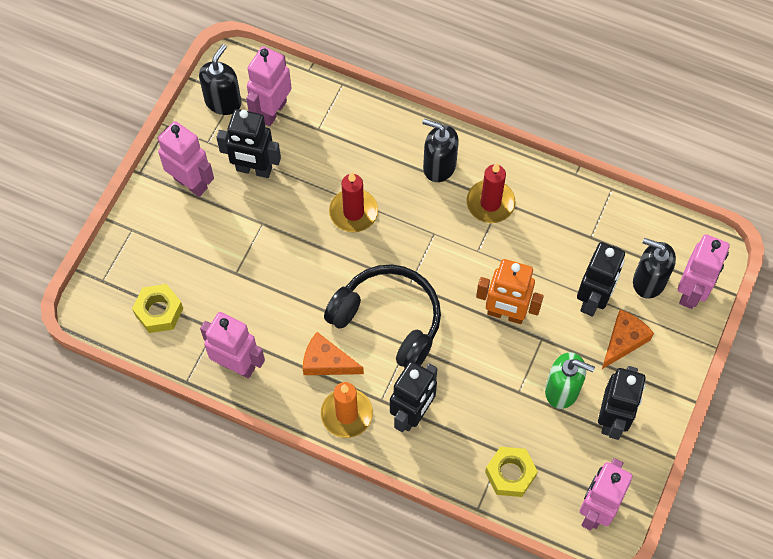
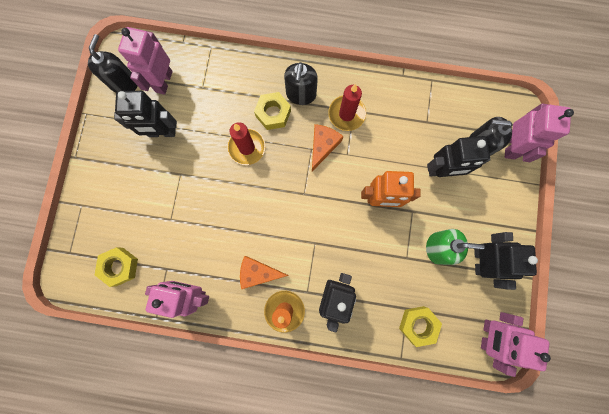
camera: 15 degrees left, 15 degrees up
pink robot [157,121,214,197] -> none
black headphones [324,264,441,368] -> none
black soap dispenser [423,119,459,182] -> black soap dispenser turned 90 degrees counterclockwise [284,62,318,105]
black robot [577,242,625,316] -> black robot turned 75 degrees clockwise [427,136,491,177]
orange cheese [602,310,654,369] -> orange cheese moved to [312,124,343,171]
none -> yellow nut [254,92,291,130]

